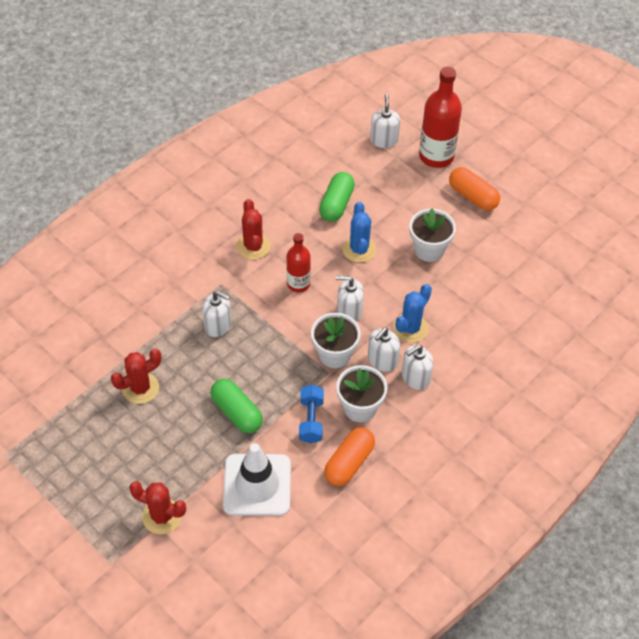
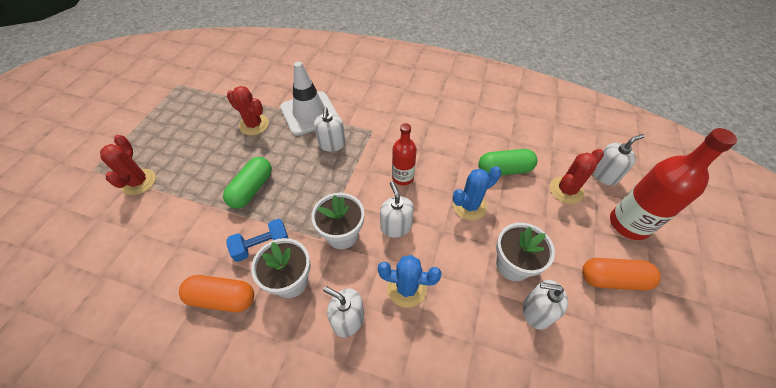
camera: 65 degrees right, 0 degrees up
white traffic cone [223,443,291,516] -> white traffic cone moved to [280,62,339,136]
red cactus [236,199,270,260] -> red cactus moved to [550,149,604,204]
white soap dispenser [368,328,400,372] -> white soap dispenser moved to [523,280,568,330]
orange capsule [449,167,500,211] -> orange capsule turned 75 degrees clockwise [582,258,661,291]

